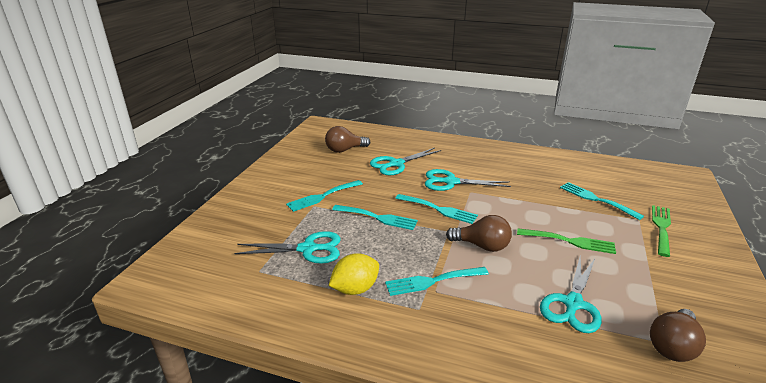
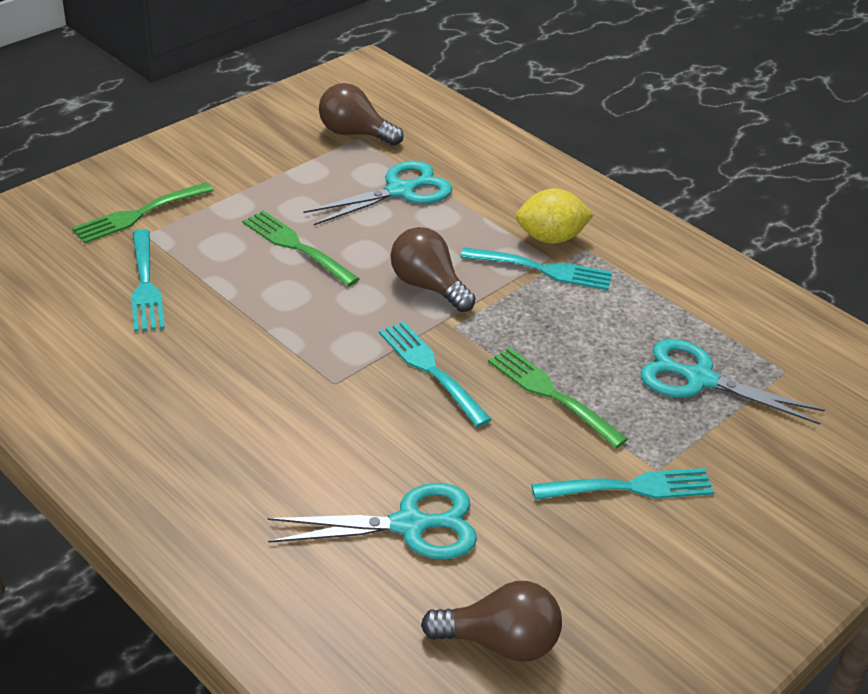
camera: 155 degrees left, 10 degrees up
yellow lemon [329,253,379,295] -> yellow lemon moved to [516,188,594,244]
turquoise fork [332,205,418,230] -> green fork [488,347,628,448]
turquoise scissors [425,169,511,191] -> none
brown light bulb [650,309,706,362] -> brown light bulb turned 135 degrees counterclockwise [319,83,403,146]

